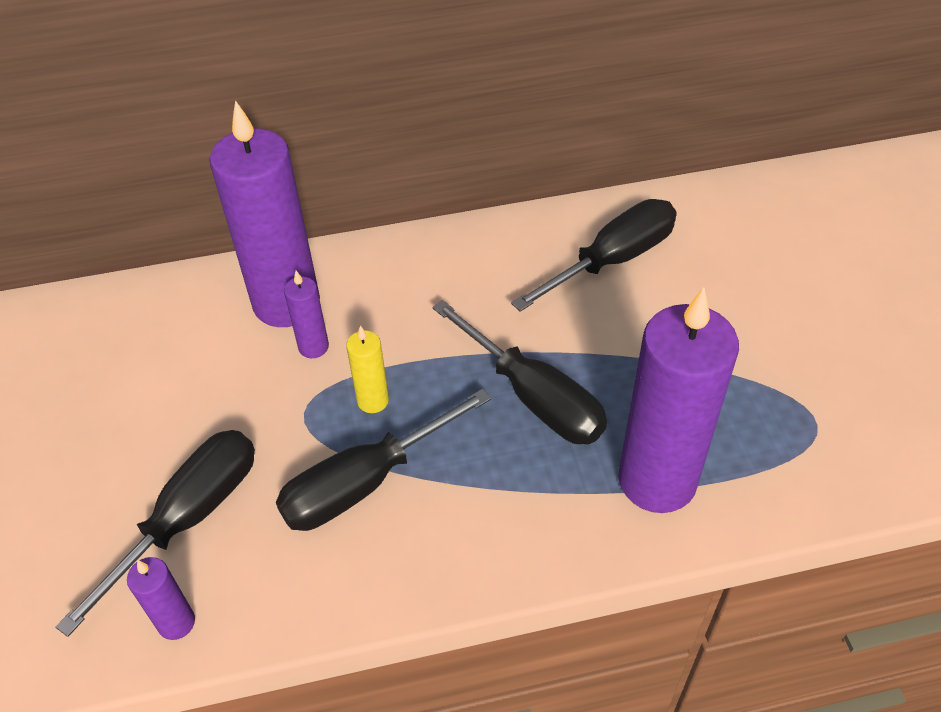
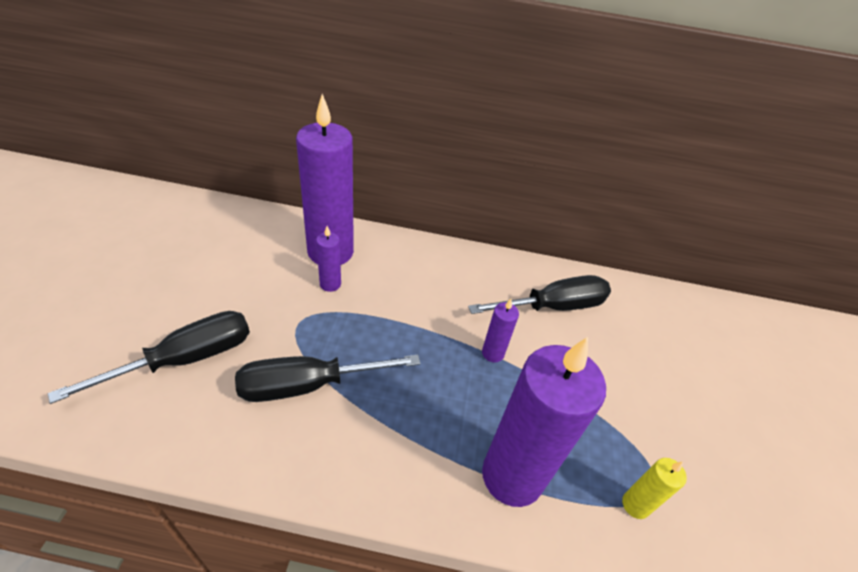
camera: 15 degrees right, 5 degrees down
purple candle [127,557,195,640] -> purple candle moved to [482,299,519,362]
yellow candle [346,325,389,413] -> yellow candle moved to [622,458,687,519]
black screwdriver [432,300,607,444] -> none

